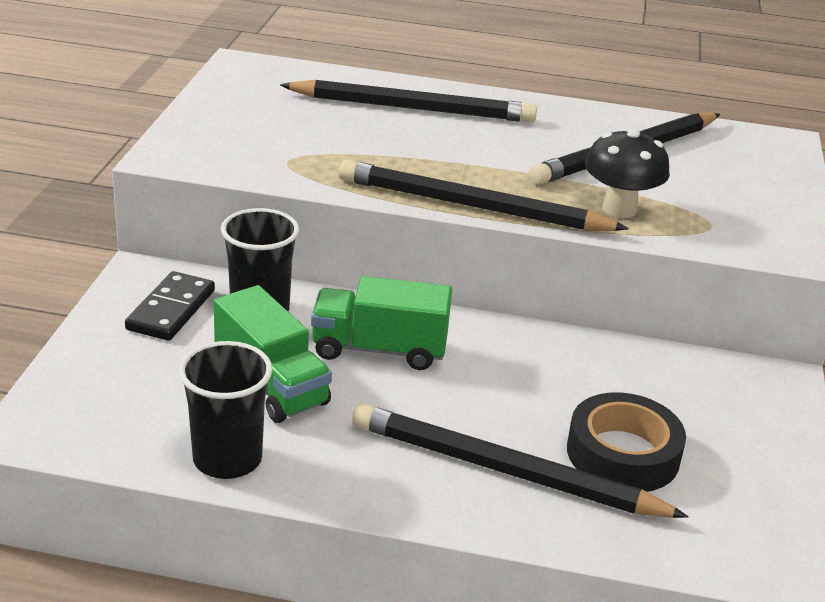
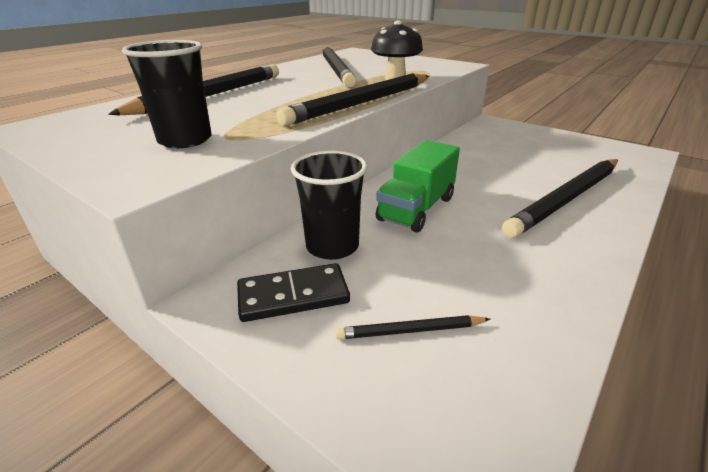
camera: 60 degrees left, 0 degrees up
black domino [125,271,215,341] -> black domino turned 60 degrees counterclockwise [237,263,350,322]
black cup [179,341,272,479] -> black cup moved to [122,40,212,148]
green truck [214,285,332,423] -> none
black tape [567,392,686,492] -> none
none -> black pencil [335,315,490,339]

